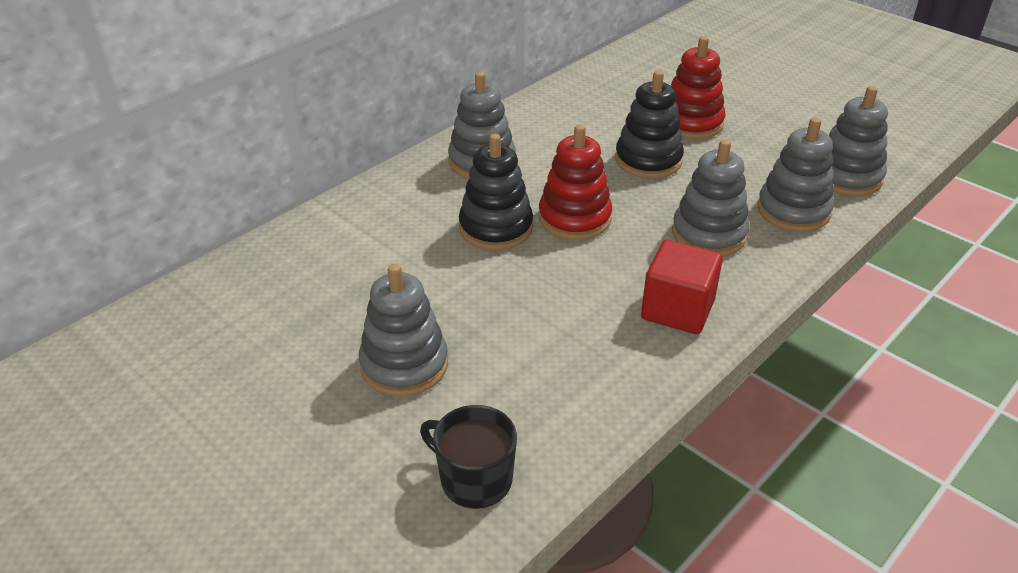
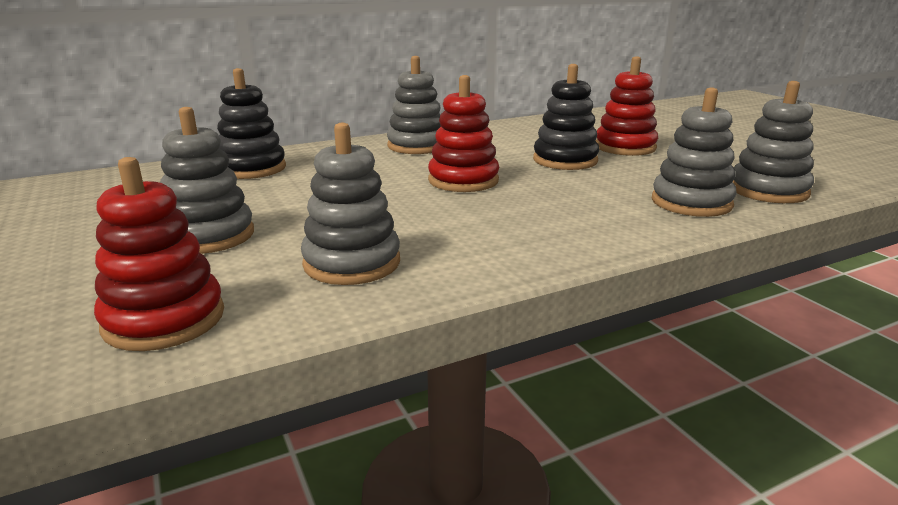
camera: 20 degrees right, 15 degrees down
black mug [420,405,517,509] -> red stacking toy [94,157,224,351]
black stacking toy [459,134,533,250] -> black stacking toy moved to [217,68,286,179]
red cube [641,240,723,334] -> none
grey stacking toy [672,139,750,256] -> grey stacking toy moved to [301,123,400,285]

